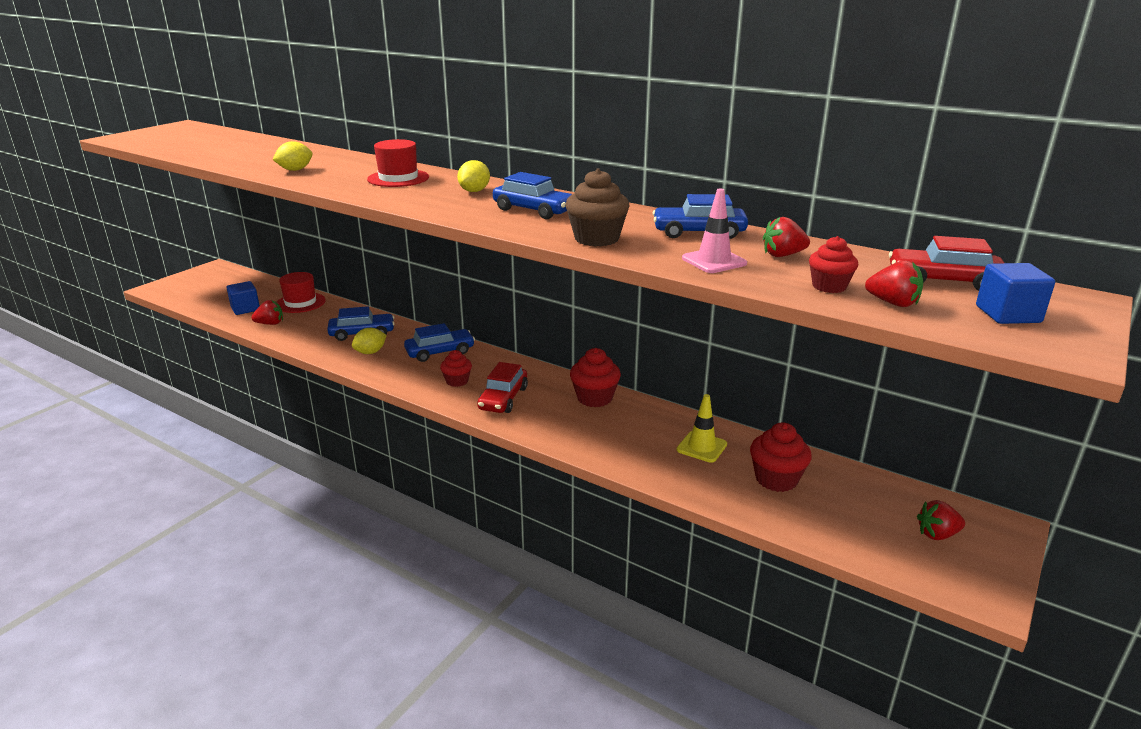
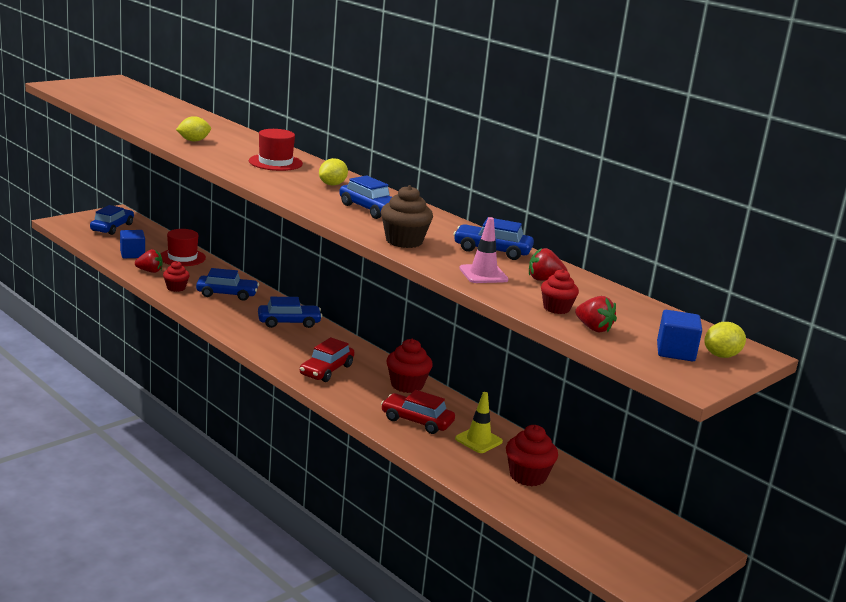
camera: 10 degrees right, 5 degrees down
yellow lemon [352,328,387,354] -> yellow lemon moved to [704,322,746,358]
red cupcake [440,350,472,387] -> red cupcake moved to [163,261,190,292]
red car [889,236,1004,291] -> red car moved to [381,390,455,434]
red strawberry [917,500,965,540] -> none
none -> blue car [90,205,134,235]

